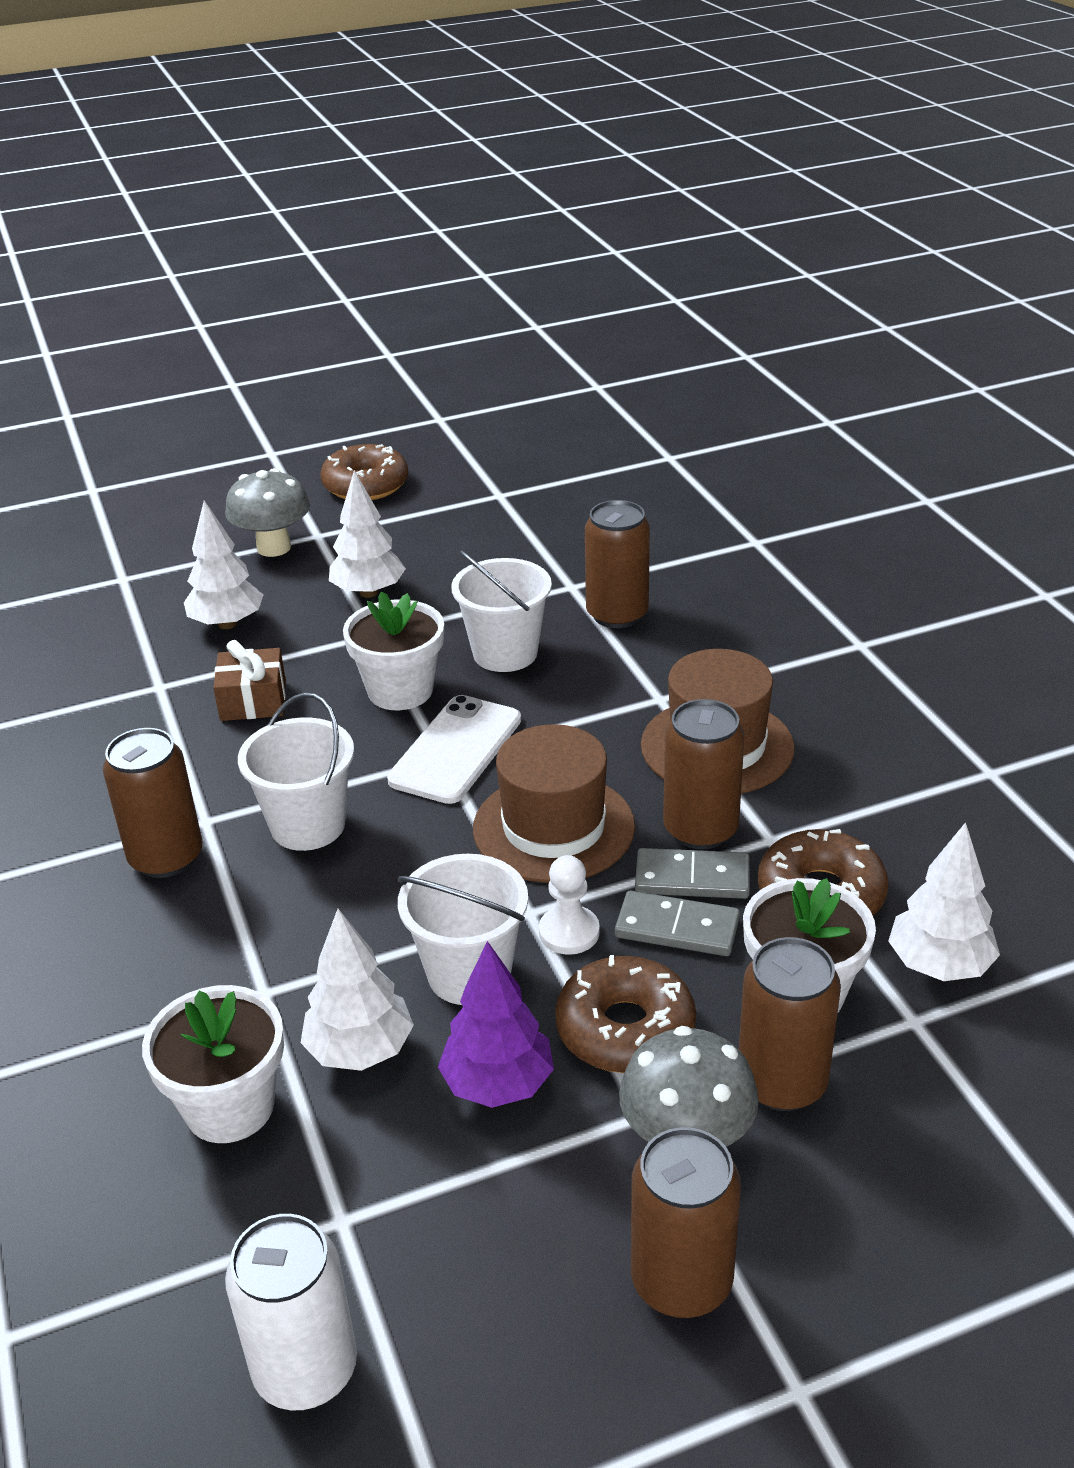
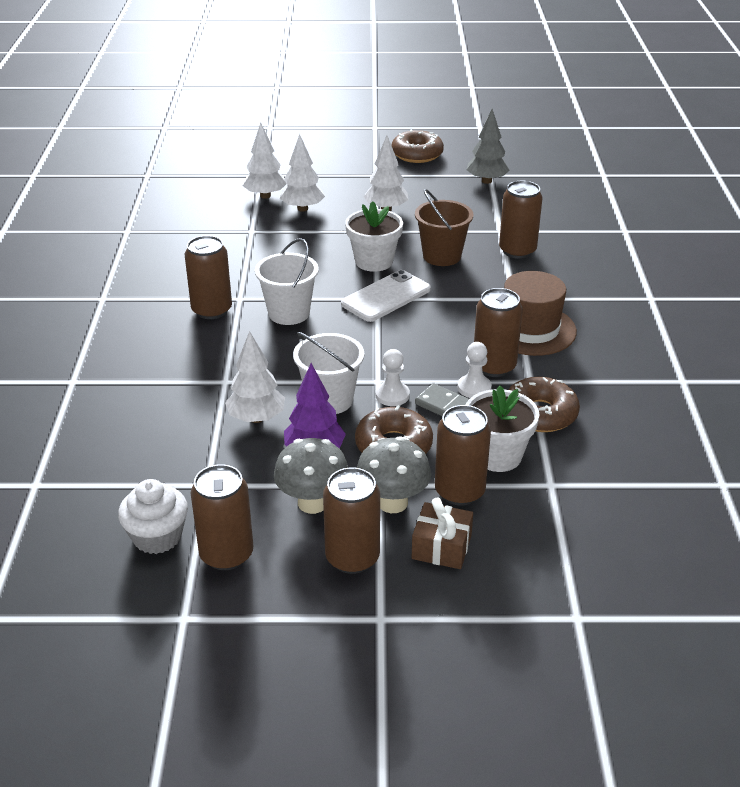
camera: 20 degrees right, 0 degrees up
white flower pot [142,985,284,1143] -> none
brown gift [213,640,286,721] -> brown gift moved to [412,497,473,569]
grey mushroom [225,468,310,557] -> grey mushroom moved to [274,438,348,514]
white can [225,1214,357,1410] -> white cupcake [118,479,188,554]
white bucket [451,550,552,672] -> brown bucket [415,189,473,266]
brown hat [473,724,635,883] -> none
grey domino [635,848,750,899] -> white pawn [458,342,492,398]
white tree [888,822,1000,981] -> white tree moved to [243,122,286,199]
none -> brown can [191,464,253,570]
none -> grey tree [466,109,510,184]

